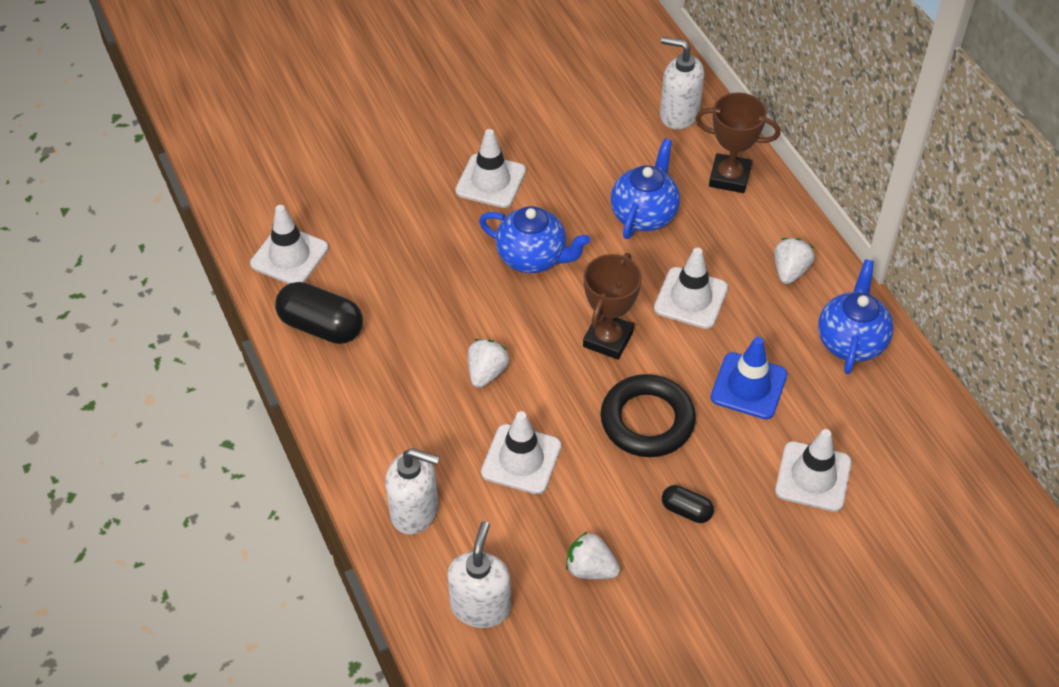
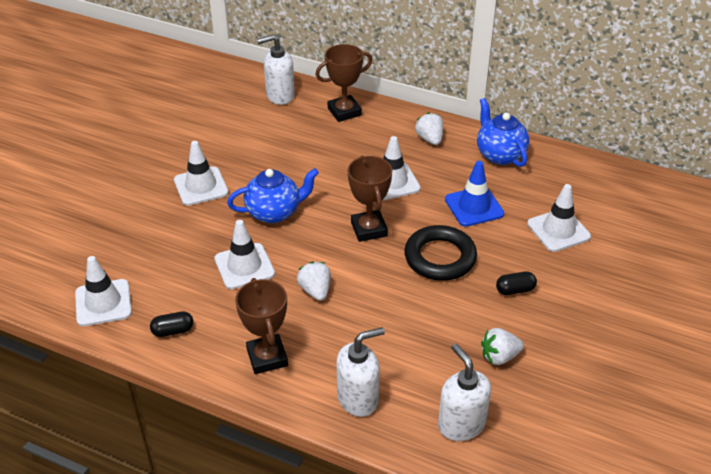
camera: 40 degrees left, 10 degrees down
black capsule [275,282,363,344] -> black capsule [150,311,193,337], size x0.54
white traffic cone [481,411,561,494] -> white traffic cone moved to [214,220,275,289]
blue teapot [611,138,680,239] -> none
none -> brown trophy [235,278,288,374]

